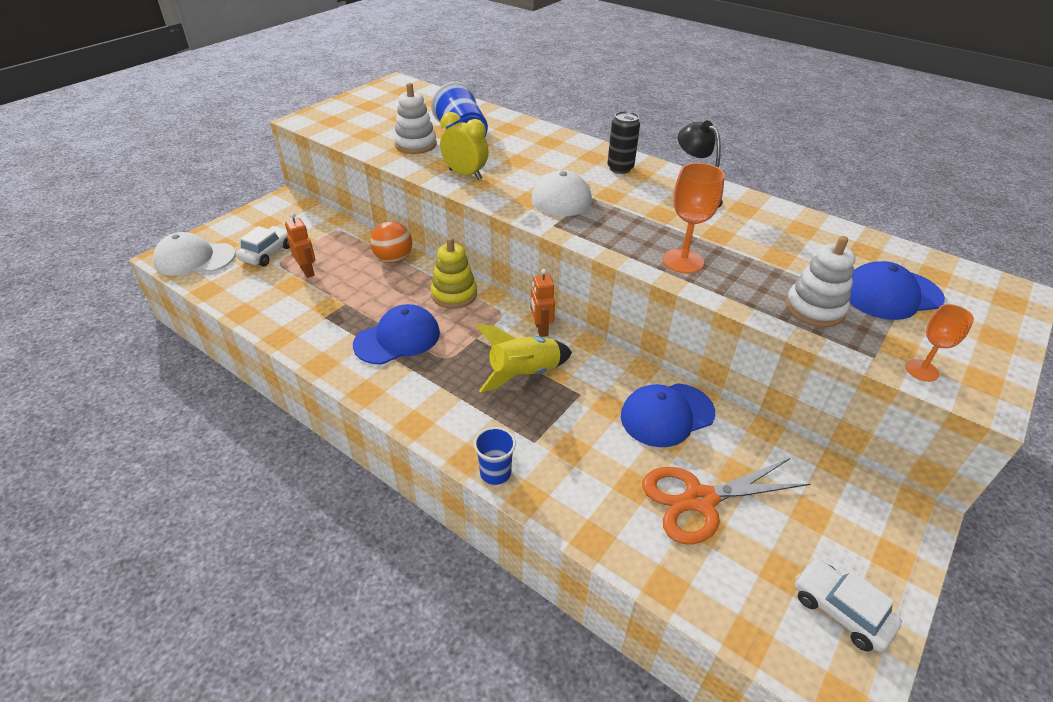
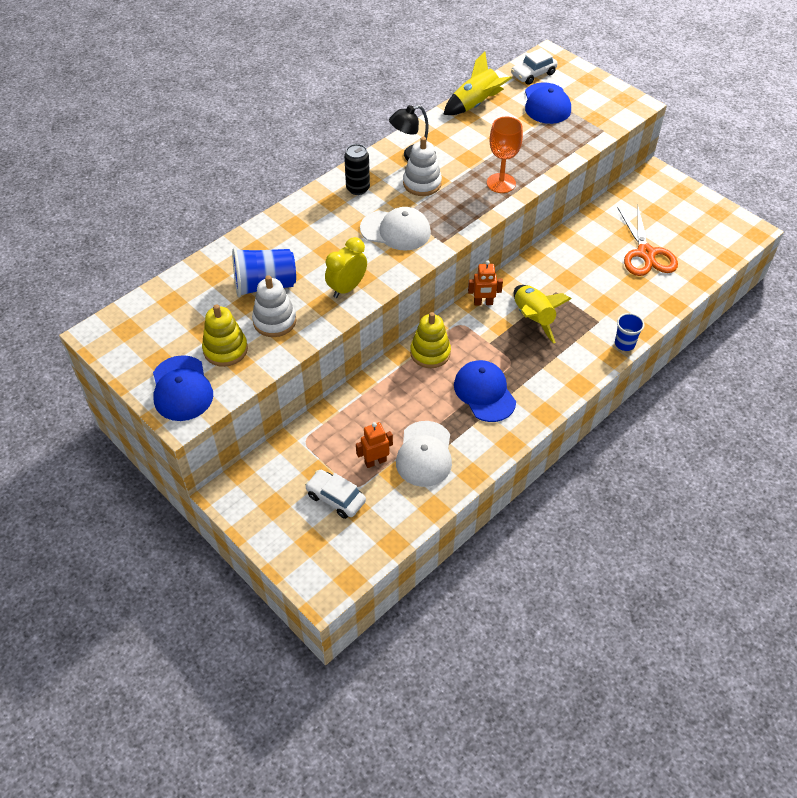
camera: 80 degrees left, 10 degrees up
white cap [153,232,236,276] -> white cap moved to [396,421,452,487]
orange ball [370,221,412,263] -> none
blue cap [621,383,715,447] -> blue cap moved to [153,355,213,421]
white stacking toy [785,236,856,327] -> white stacking toy moved to [403,137,442,196]
white car [795,558,902,652] -> white car moved to [511,48,557,85]
orange goblet [905,304,974,382] -> none
none -> yellow stacking toy [202,304,248,367]
none -> yellow rocket [443,51,512,115]

